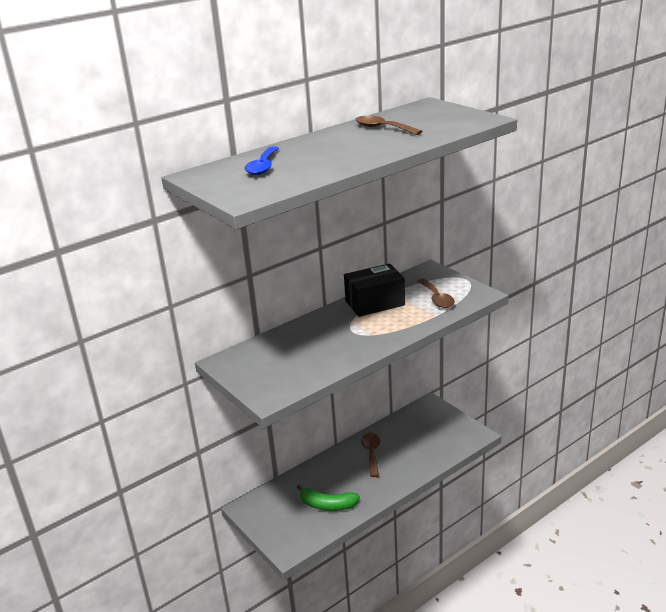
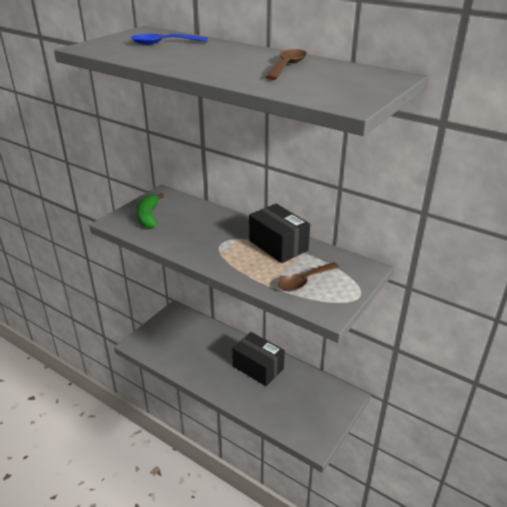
camera: 70 degrees right, 5 degrees up
green banana [297,484,360,511] -> green banana moved to [136,193,164,229]
brown spoon [361,433,380,477] -> black box [232,332,285,386]

